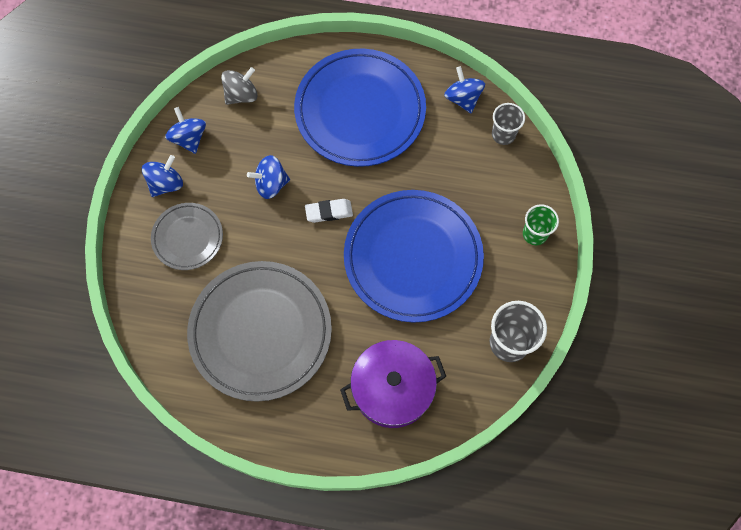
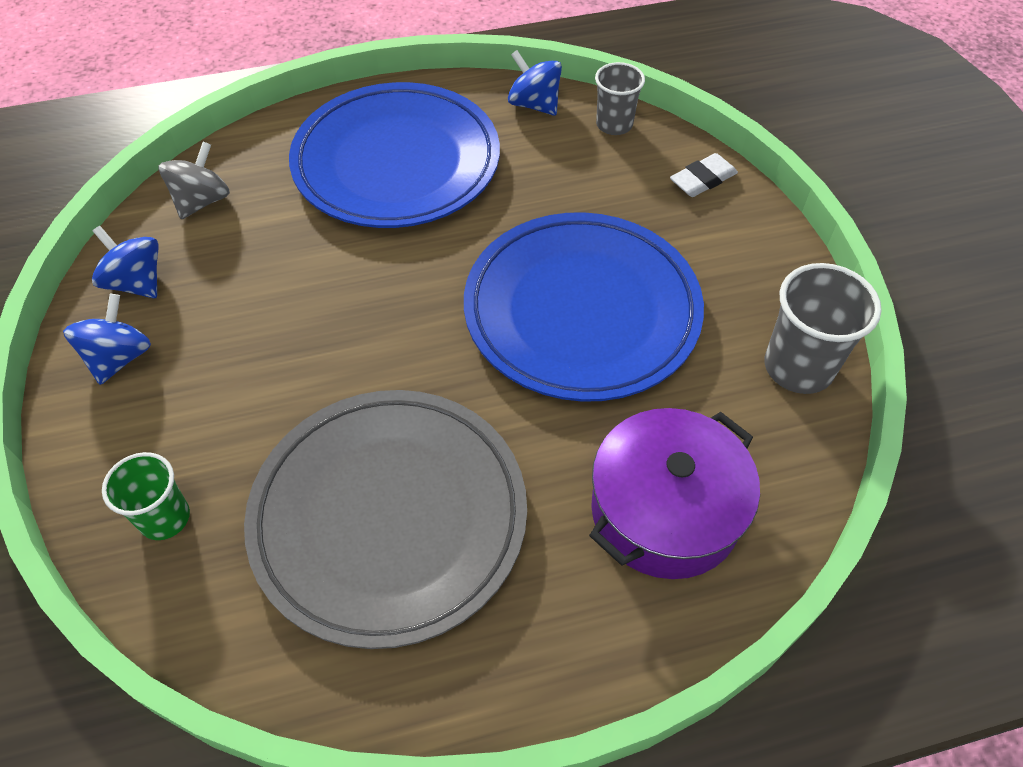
camera: 25 degrees left, 15 degrees down
grey plate [151,203,223,270] -> none
blue spinning top [247,155,290,199] -> none
white eraser [305,199,353,223] -> white eraser moved to [670,153,738,197]
green cup [523,204,559,245] -> green cup moved to [102,452,190,540]

